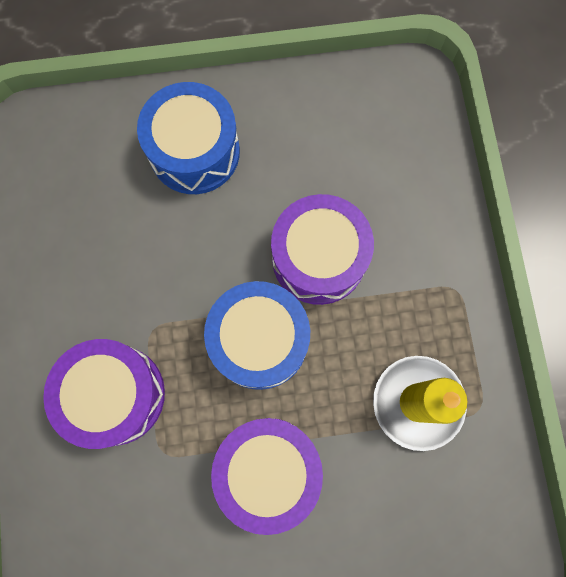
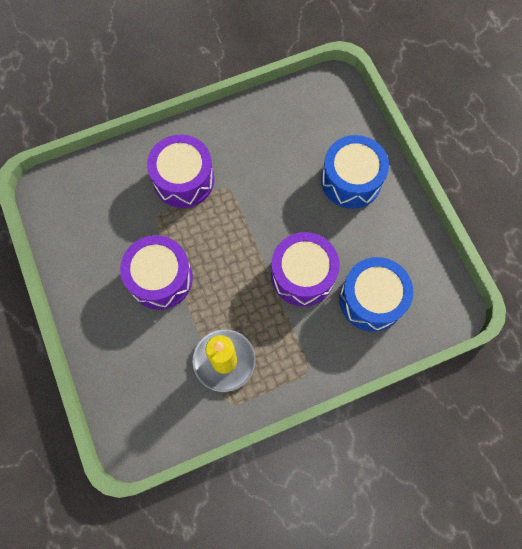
camera: 75 degrees right, 5 degrees down
blue drum [204,281,310,390] -> blue drum moved to [339,257,413,332]

